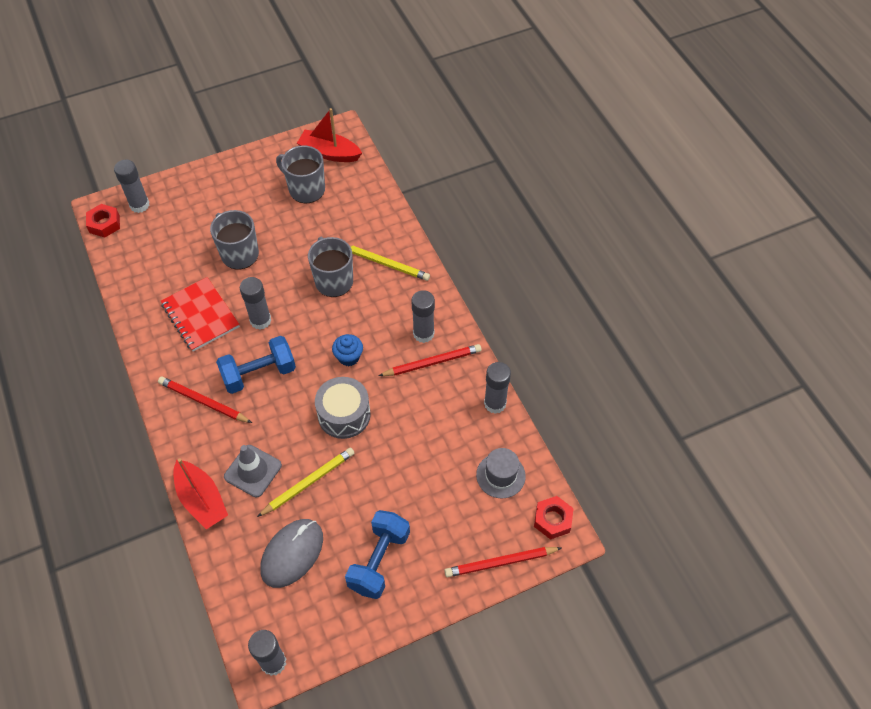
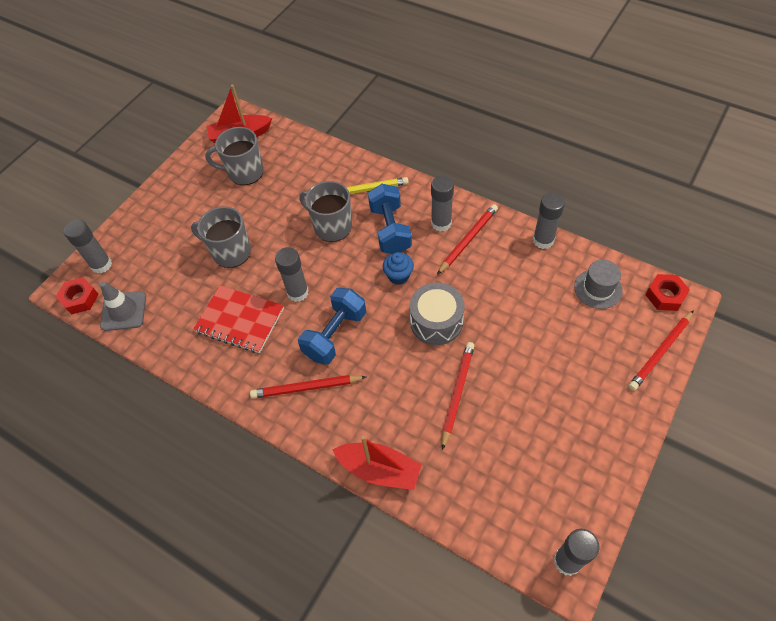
camera: 30 degrees left, 0 degrees up
grey traffic cone [224,445,282,497] -> grey traffic cone moved to [100,281,146,331]
yellow pencil [257,447,354,517] -> red pencil [442,342,474,450]
grey mouse [260,519,323,588] -> none
blue dumbbell [345,510,410,599] -> blue dumbbell moved to [368,184,412,254]

